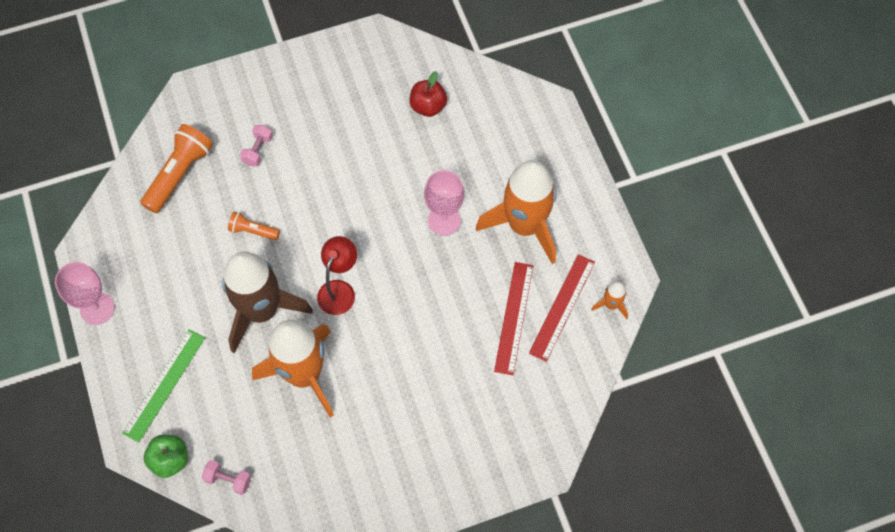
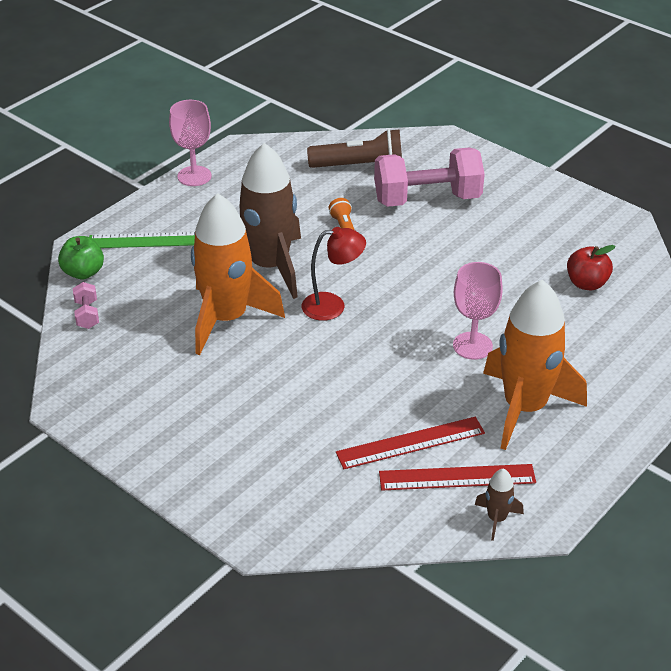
camera: 60 degrees right, 25 degrees down
orange flashlight [140,124,213,213] -> brown flashlight [307,129,402,168]
pink dumbbell [240,125,273,166] -> pink dumbbell [374,147,485,207], size x2.39
orange rocket [591,281,628,319] -> brown rocket [475,469,524,541]

